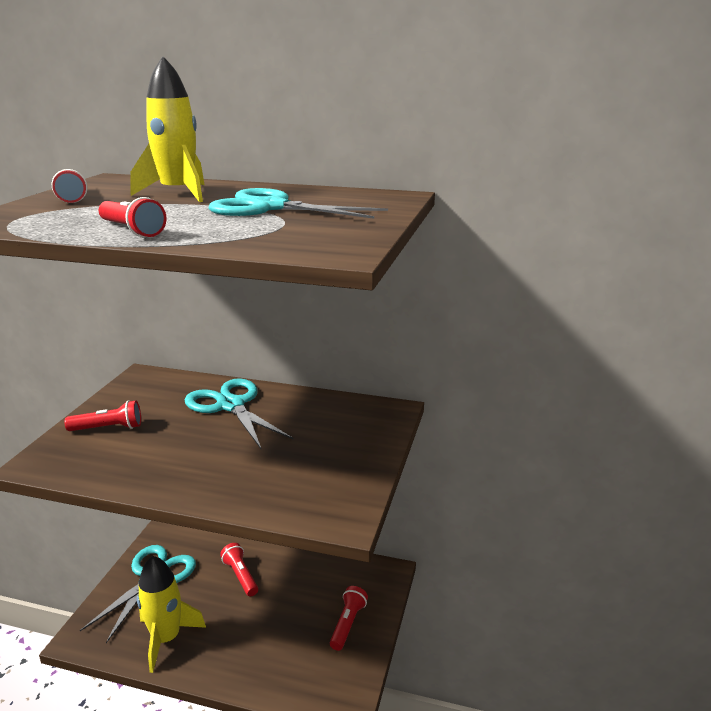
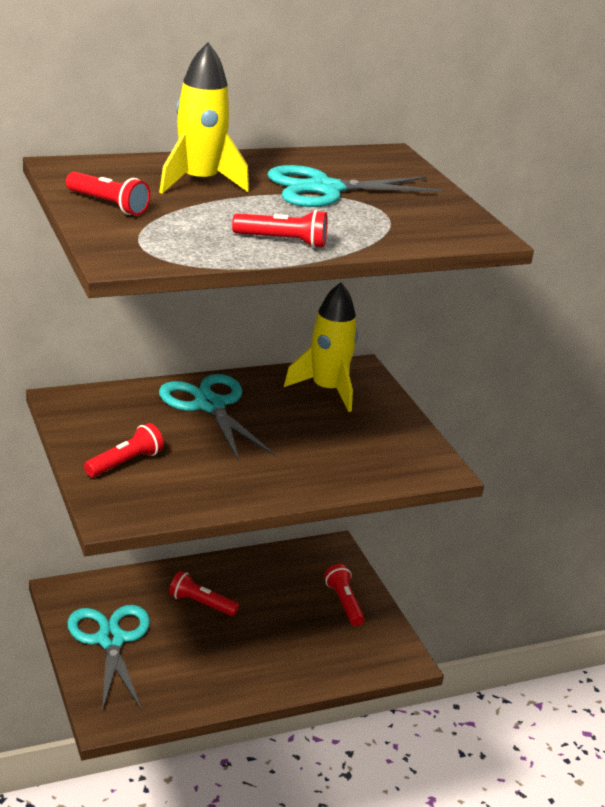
camera: 40 degrees left, 5 degrees up
yellow rocket [137,556,206,673] -> yellow rocket moved to [284,282,358,412]
turquoise scissors [185,378,294,449] -> turquoise scissors turned 45 degrees clockwise [159,374,275,462]

